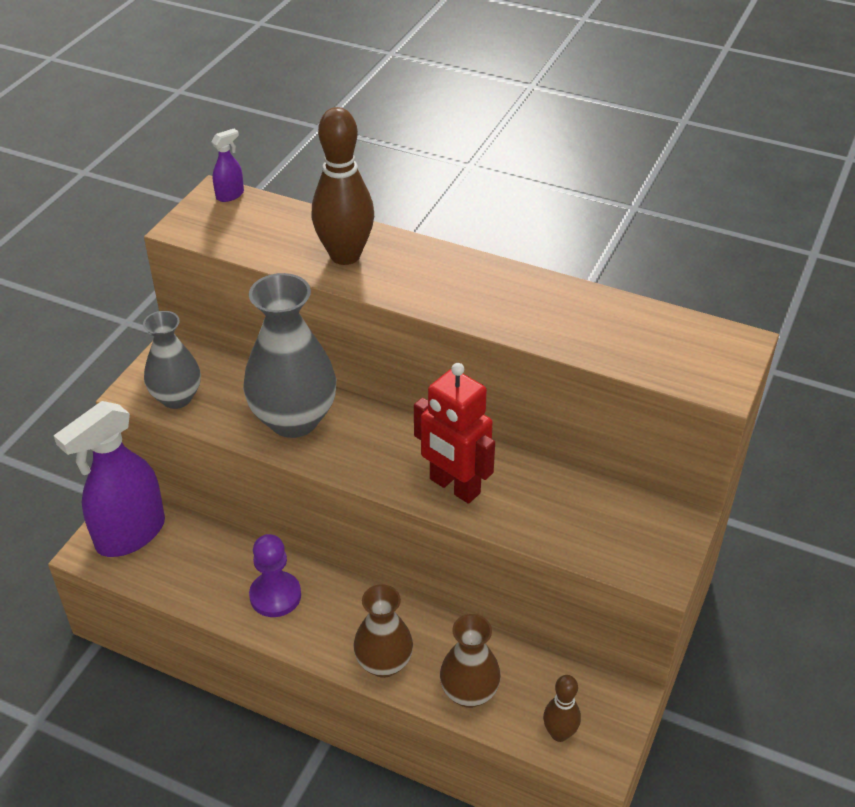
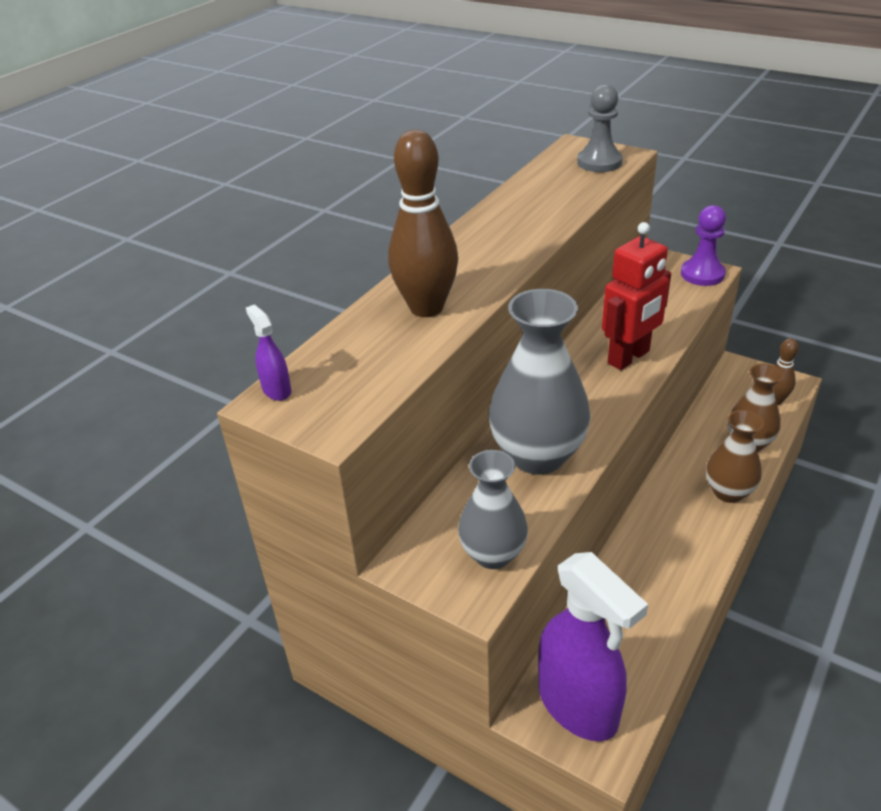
camera: 80 degrees left, 5 degrees down
purple pawn [249,534,301,617] -> purple pawn moved to [681,205,726,286]
none -> grey pawn [577,84,623,172]

